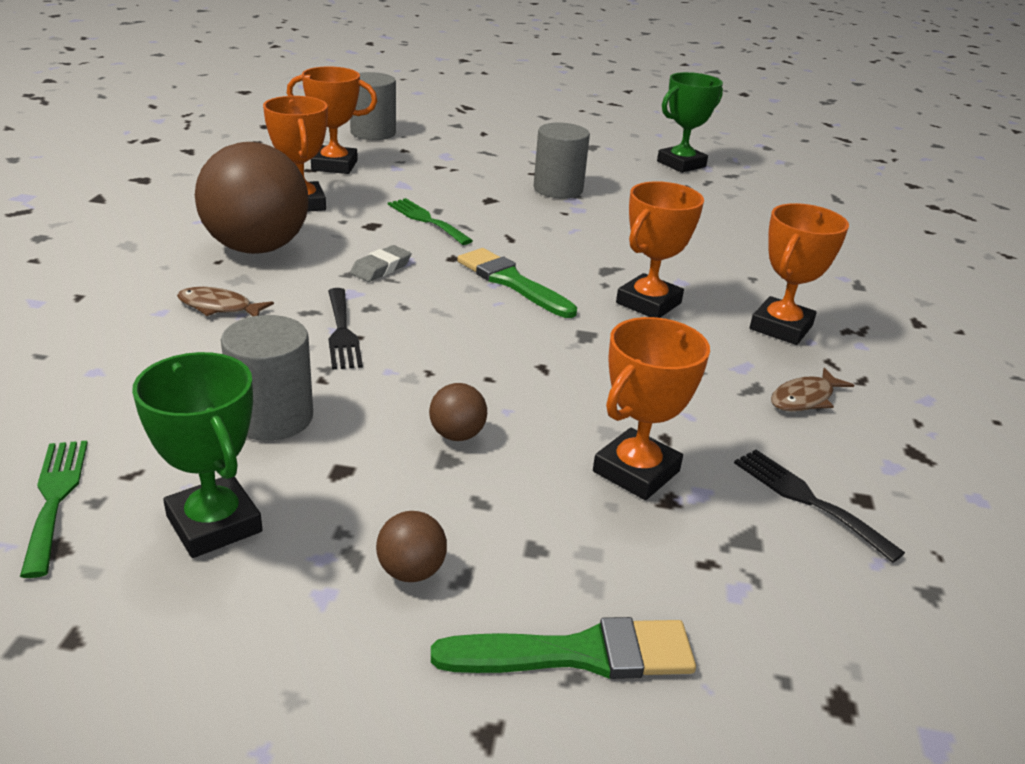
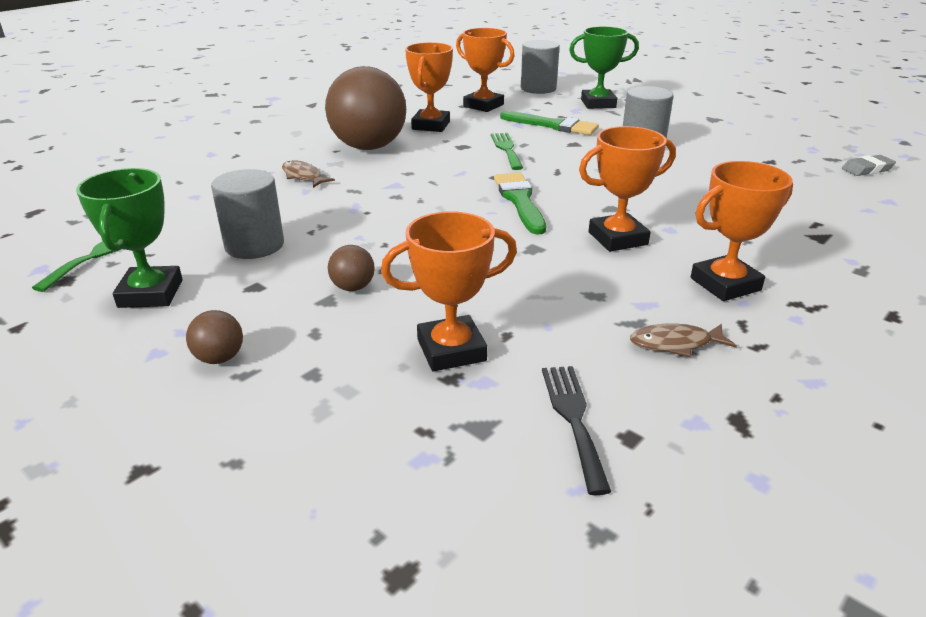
camera: 35 degrees right, 0 degrees up
black fork [328,288,363,370] -> none
grey eraser [350,245,411,282] -> grey eraser moved to [842,155,896,176]
green brush [431,617,696,679] -> green brush moved to [500,111,599,135]
green trophy [657,72,723,173] -> green trophy moved to [569,26,639,109]

